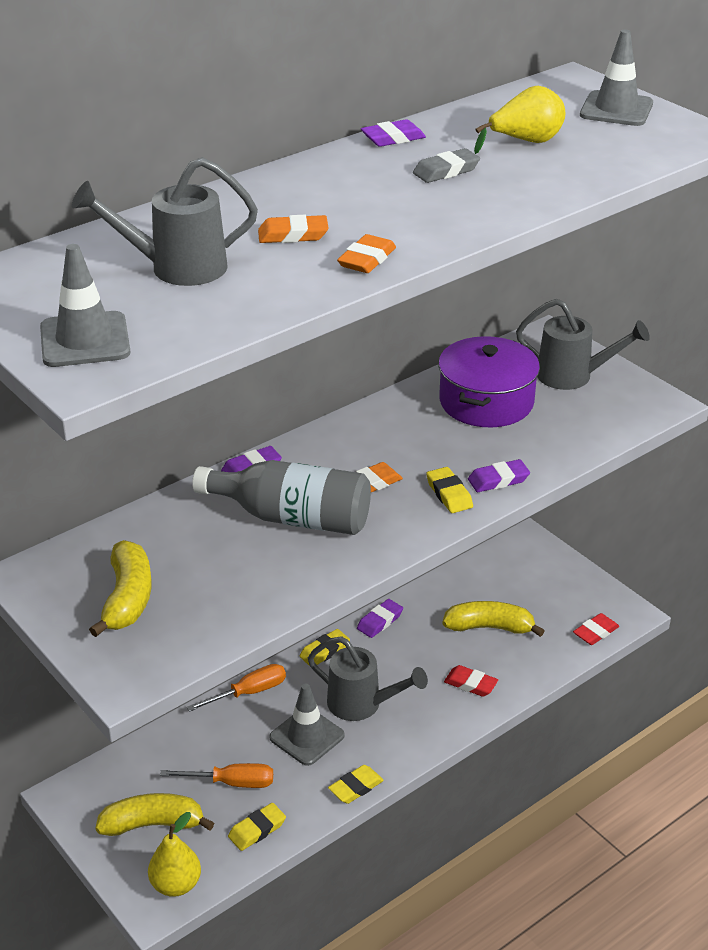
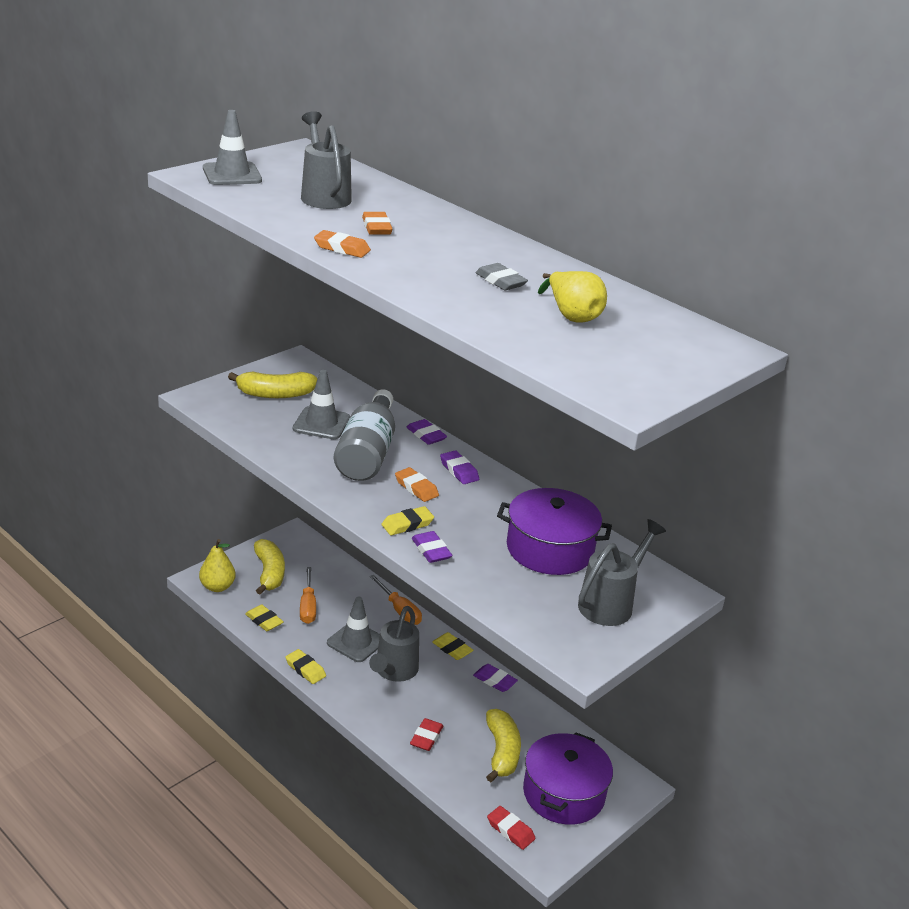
camera: 80 degrees right, 5 degrees down
purple eraser [361,119,426,147] -> purple eraser moved to [440,450,479,484]
grey watering can [516,299,650,390] -> grey watering can turned 150 degrees counterclockwise [578,519,666,626]
grey traffic cone [580,30,653,126] -> grey traffic cone moved to [293,370,350,439]
none -> purple pot [523,732,613,825]

